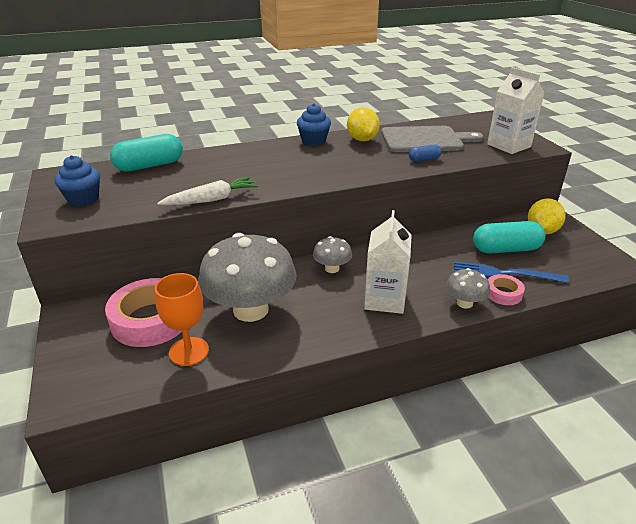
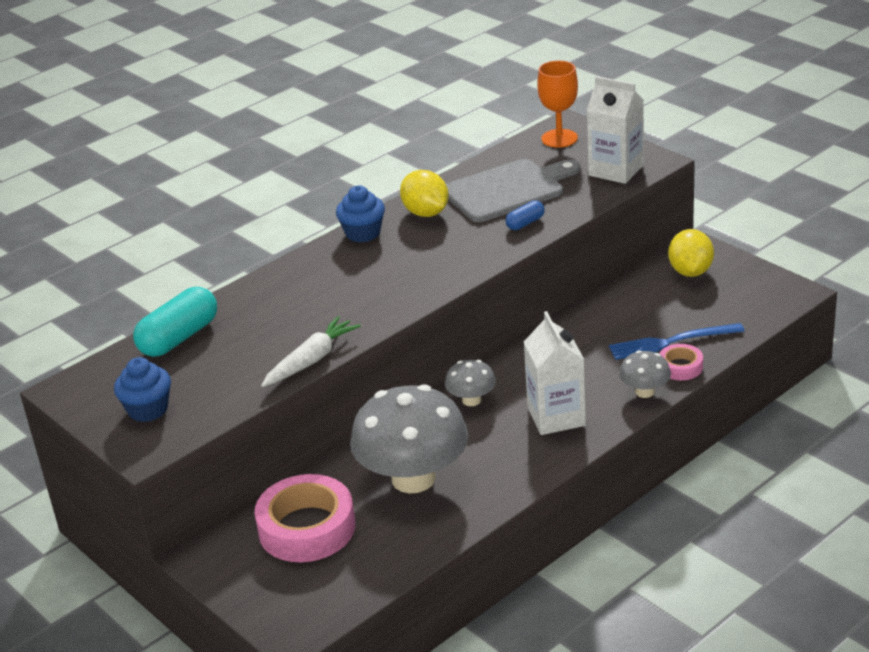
camera: 20 degrees left, 0 degrees up
orange goblet [155,273,209,366] -> orange goblet moved to [537,61,578,148]
turquoise capsule [473,221,545,253] -> none

